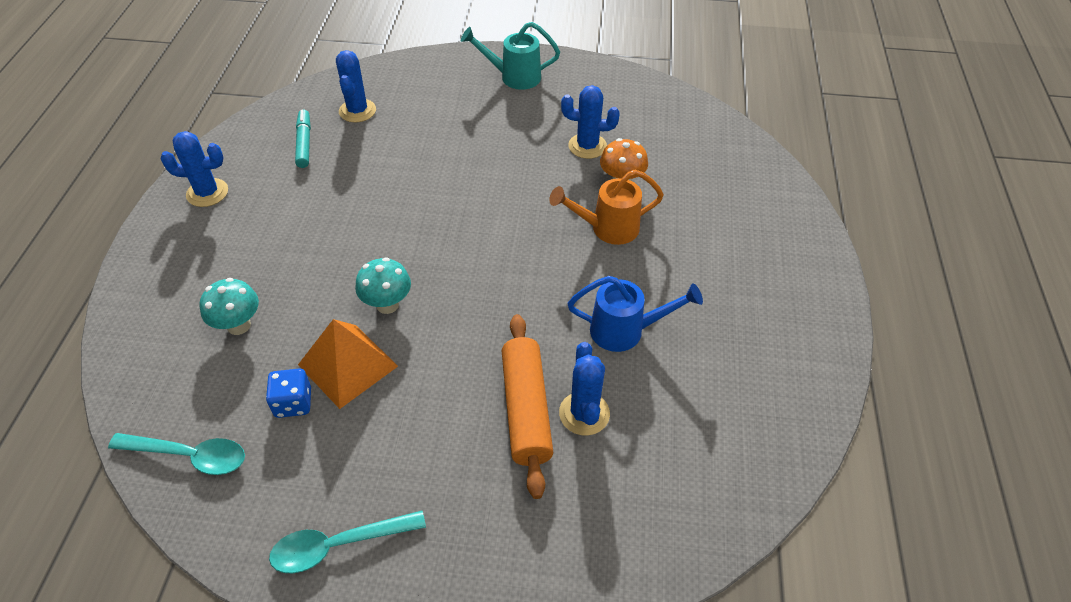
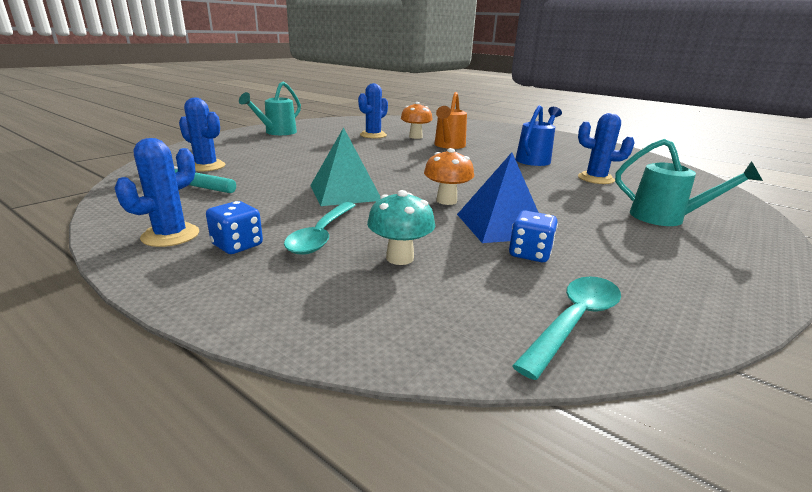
camera: 60 degrees left, 25 degrees down
turquoise spoon [269,511,426,574] -> turquoise spoon moved to [284,202,356,255]
orange pyramid [298,319,398,409] -> blue pyramid [457,152,539,243]
turquoise mushroom [355,257,411,314] -> orange mushroom [424,148,474,205]
orange rolling pin [502,314,554,499] -> none
none -> blue dice [206,201,263,254]
none -> turquoise pyramid [310,127,381,206]
none -> turquoise watering can [615,139,763,226]

